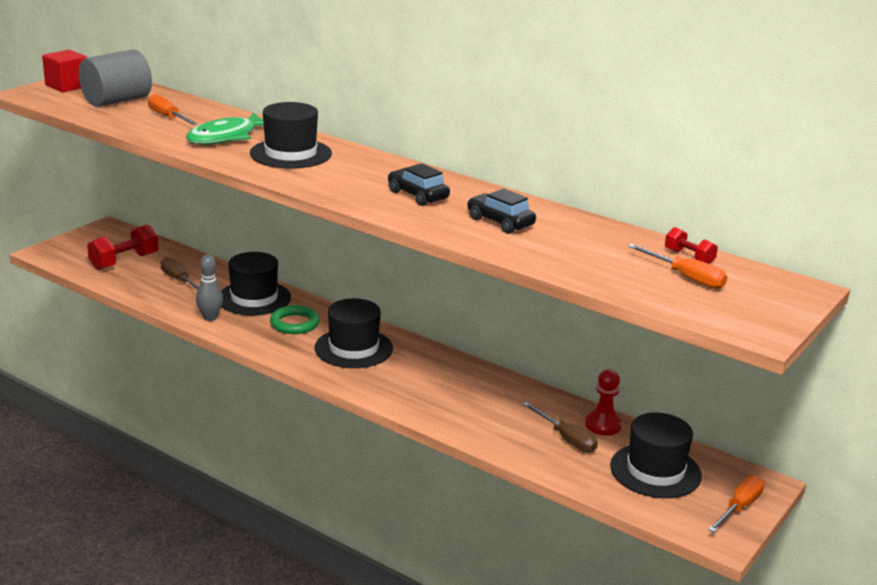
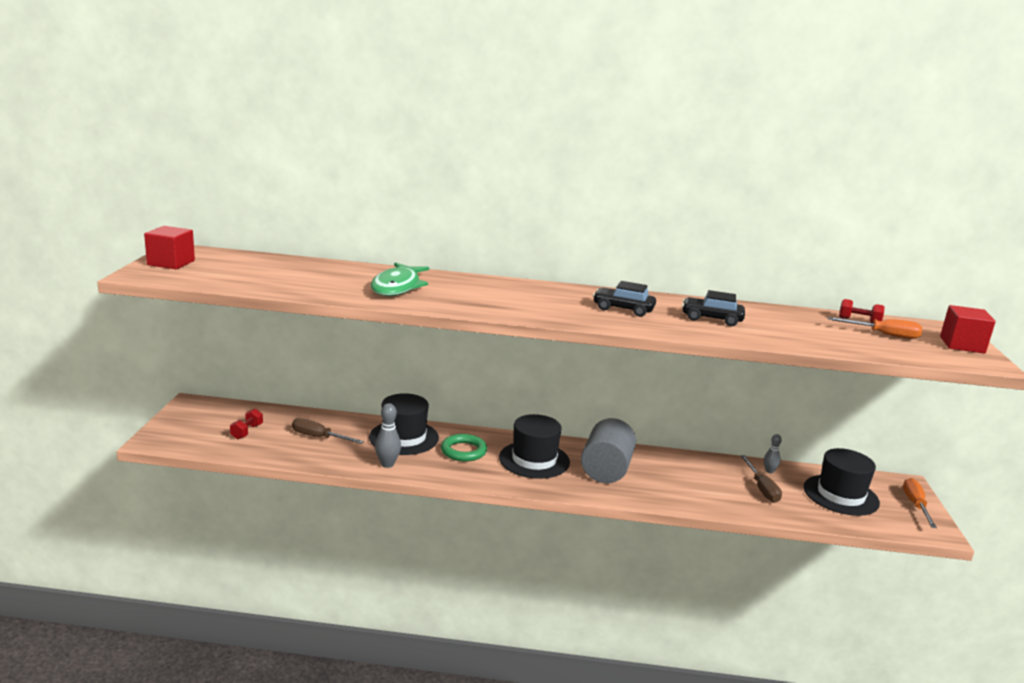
camera: 30 degrees left, 5 degrees down
grey cylinder [79,50,152,107] -> grey cylinder moved to [581,418,636,483]
red dumbbell [87,224,159,270] -> red dumbbell [230,409,263,439], size x0.56
orange screwdriver [148,94,198,125] -> none
black hat [250,102,332,169] -> none
brown screwdriver [523,402,598,453] -> brown screwdriver turned 60 degrees clockwise [741,455,782,503]
red pawn [585,369,622,435] -> grey bowling pin [764,434,782,473]
none -> red cube [940,305,995,354]

